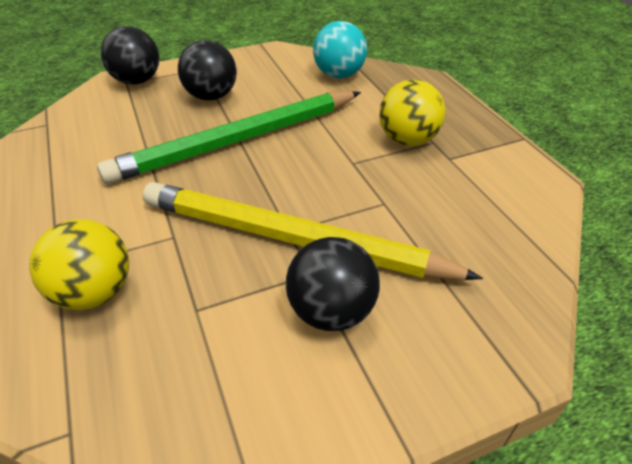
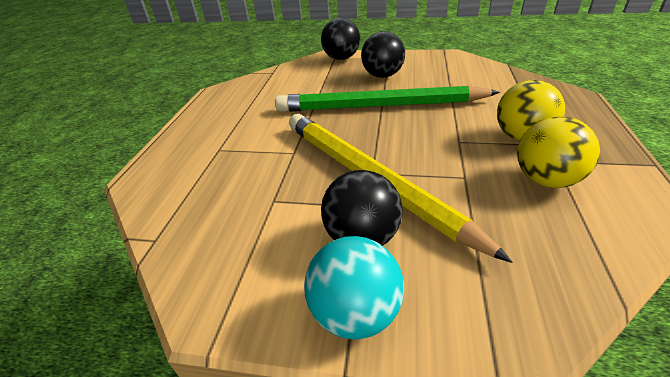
camera: 35 degrees right, 5 degrees down
yellow ball [29,219,129,310] -> yellow ball moved to [517,116,600,188]
turquoise ball [313,21,367,78] -> turquoise ball moved to [304,236,404,340]

